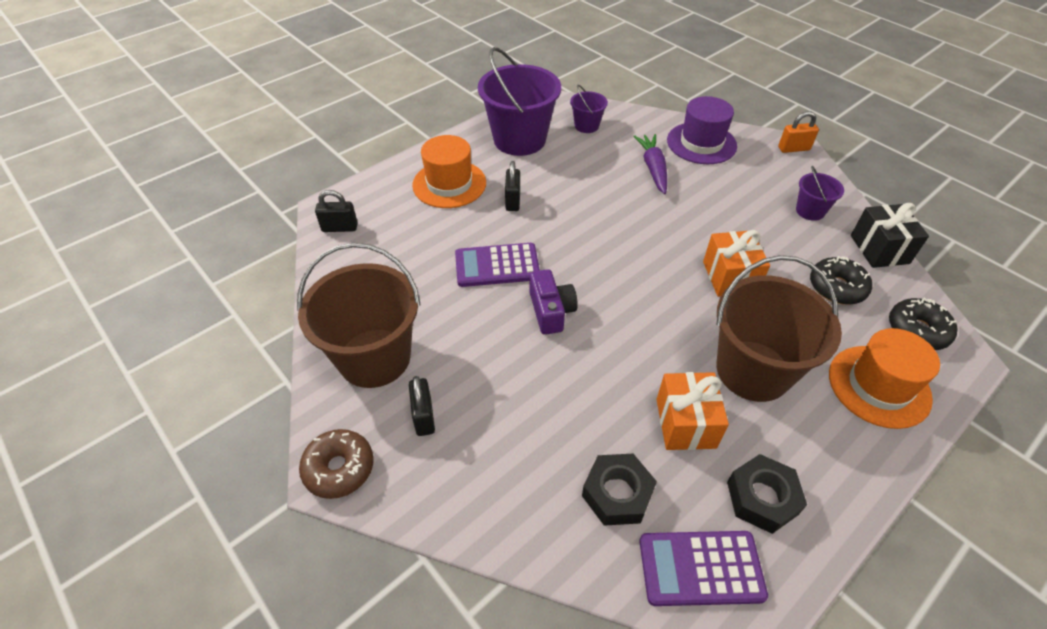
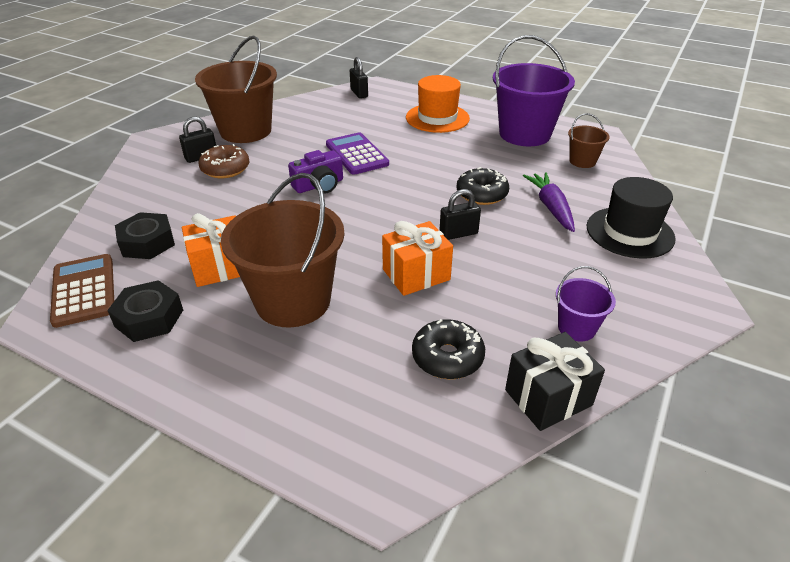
camera: 70 degrees right, 10 degrees down
brown donut [299,429,374,499] -> brown donut moved to [199,144,249,178]
black padlock [505,161,520,211] -> black padlock moved to [439,189,481,240]
purple bucket [570,85,608,133] -> brown bucket [568,113,610,168]
purple carrot [633,134,667,194] -> purple carrot turned 75 degrees counterclockwise [523,172,575,232]
purple calculator [639,531,768,606] -> brown calculator [50,254,114,328]
purple hat [667,96,737,164] -> black hat [586,177,675,259]
orange padlock [778,111,819,153] -> none
orange hat [829,328,940,429] -> none
black donut [889,298,958,350] -> black donut moved to [456,167,509,205]

